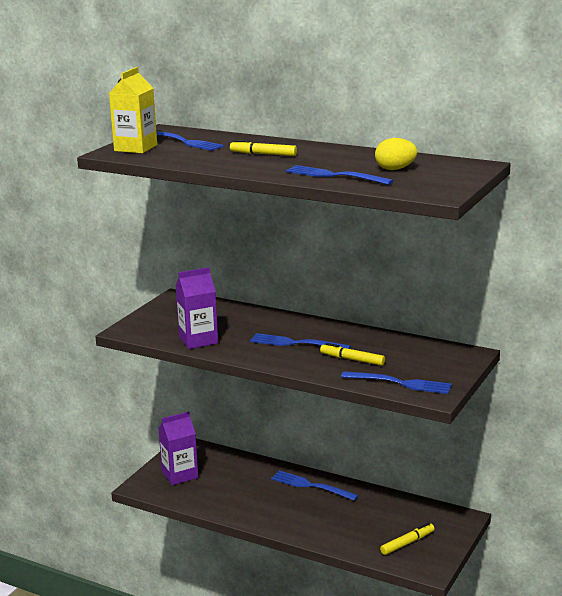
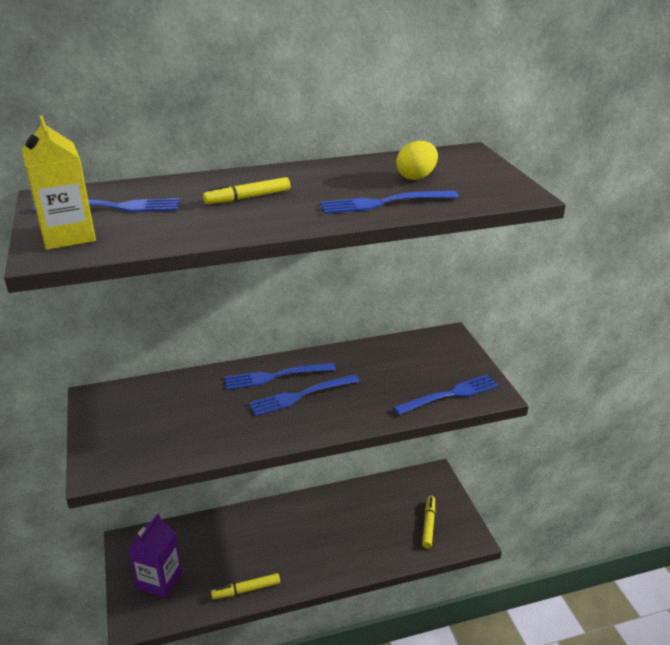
camera: 45 degrees left, 10 degrees up
purple carton [175,267,218,349] -> none
blue fork [271,471,359,501] -> blue fork moved to [224,363,336,390]
yellow marker [320,343,385,366] -> yellow marker moved to [211,573,280,599]

